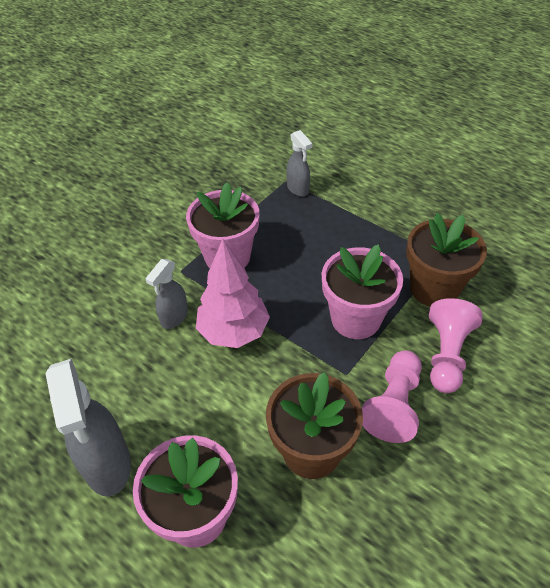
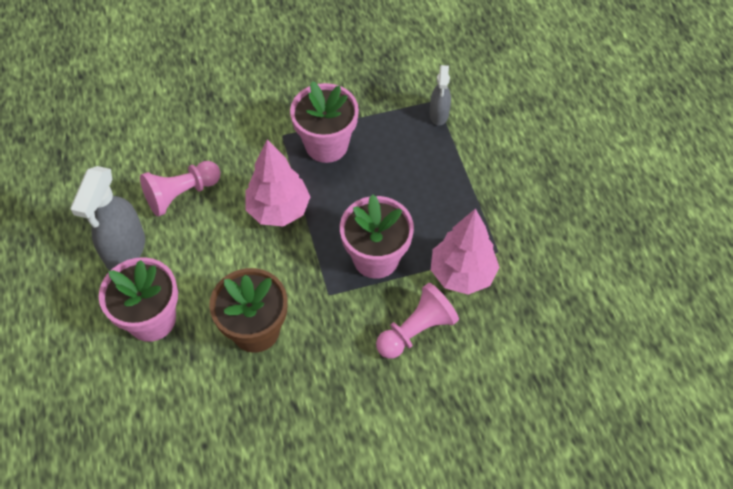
camera: 35 degrees right, 10 degrees up
grey spray bottle [145,259,188,329] -> none
pink pawn [362,350,422,443] -> pink pawn moved to [140,161,220,217]
brown flower pot [406,213,487,307] -> pink tree [431,208,499,295]

